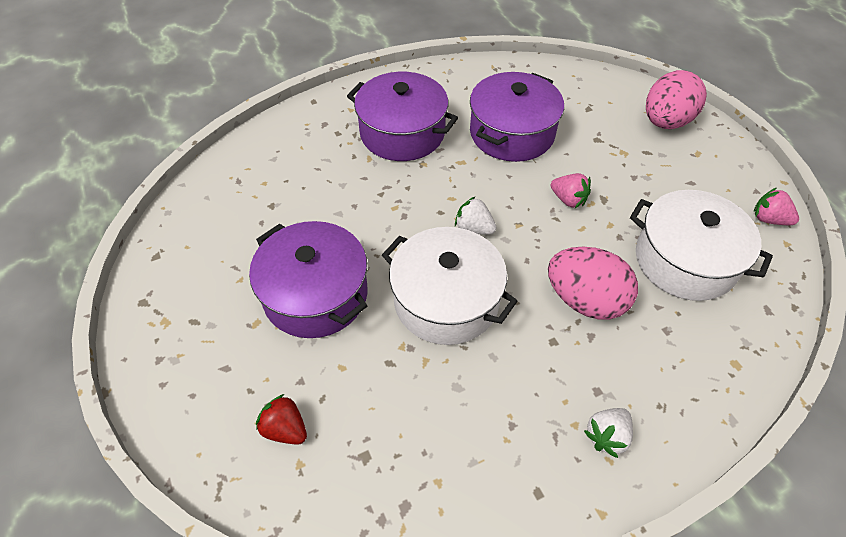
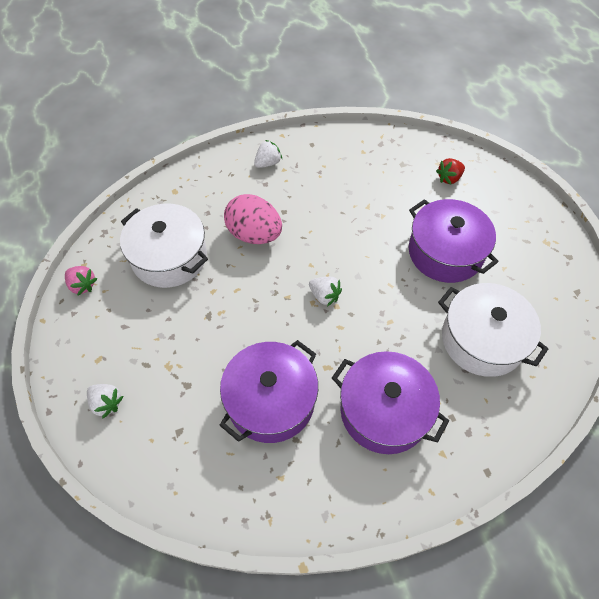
camera: 175 degrees left, 5 degrees up
red strawberry [256,394,307,445] -> red strawberry turned 105 degrees clockwise [436,158,465,184]
white pot [382,227,517,345] -> white pot moved to [438,283,548,377]
pink strawberry [551,173,591,208] -> none
pink egg [646,70,707,129] -> white strawberry [87,384,124,419]

